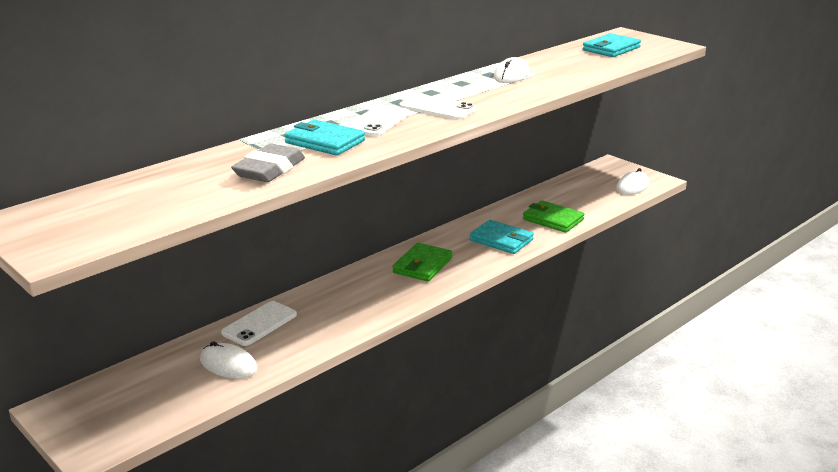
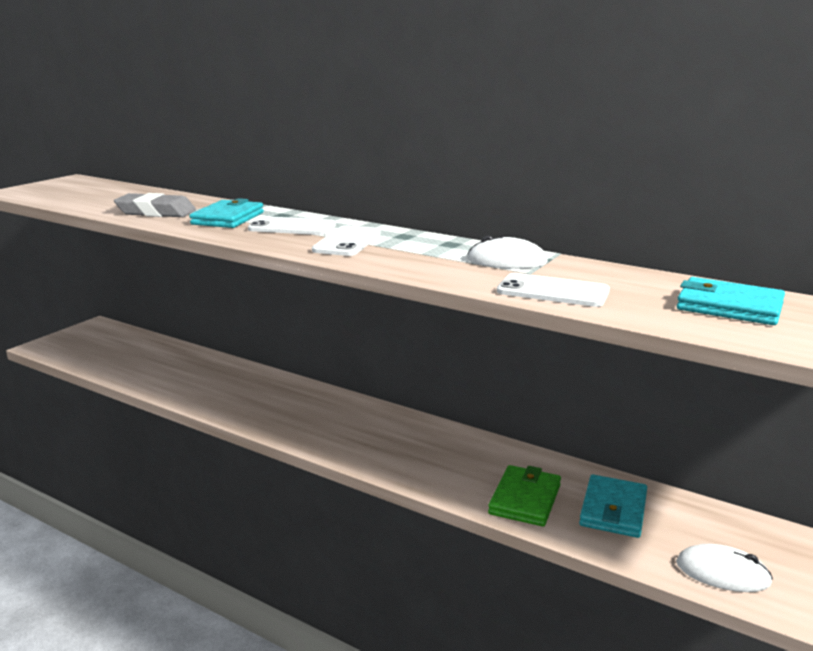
camera: 75 degrees right, 5 degrees down
white mouse [200,341,258,379] -> none
white phone [221,301,297,346] -> white phone moved to [497,273,610,307]
green wallet [392,243,453,282] -> none
turquoise wallet [470,220,534,254] -> turquoise wallet moved to [579,474,647,538]

